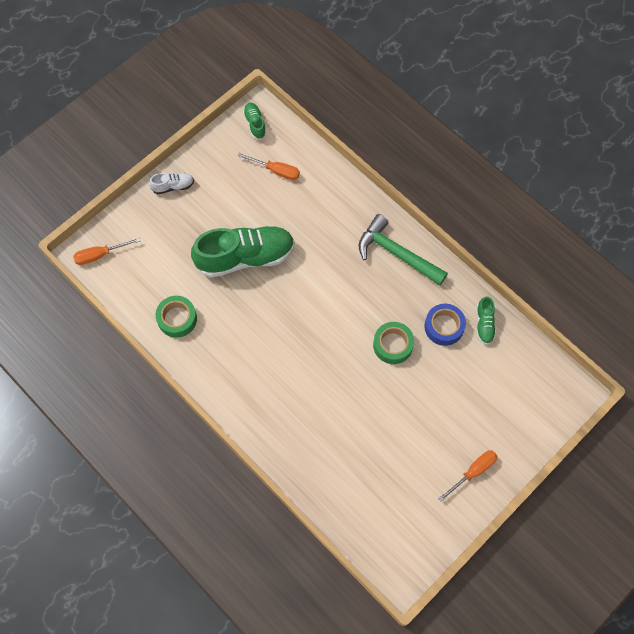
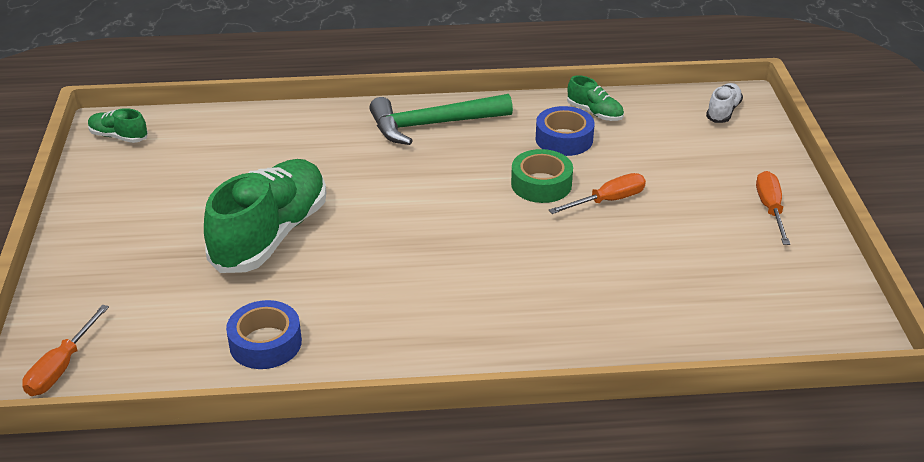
camera: 50 degrees left, 30 degrees down
white shoe [149,173,194,194] -> white shoe moved to [706,83,743,123]
green tape [156,296,197,338] -> blue tape [226,300,302,369]
orange screwdriver [238,153,300,180] -> orange screwdriver moved to [549,173,646,214]

